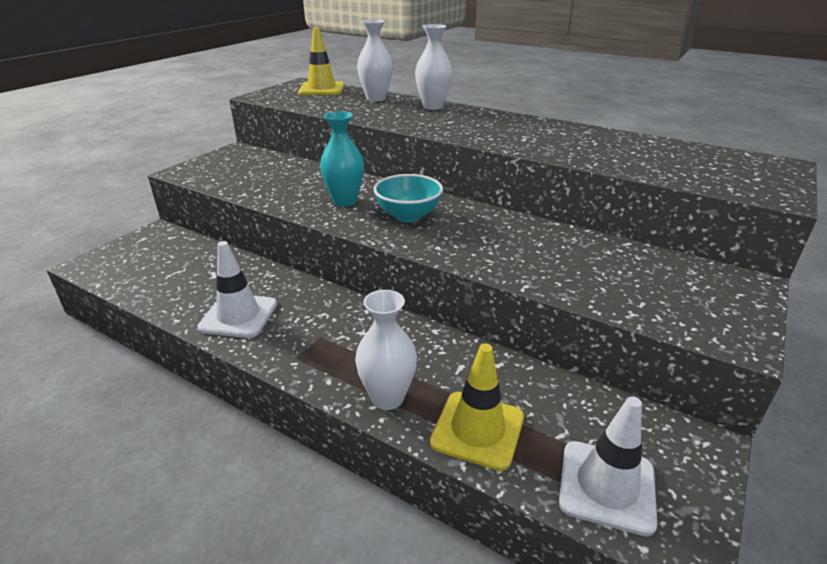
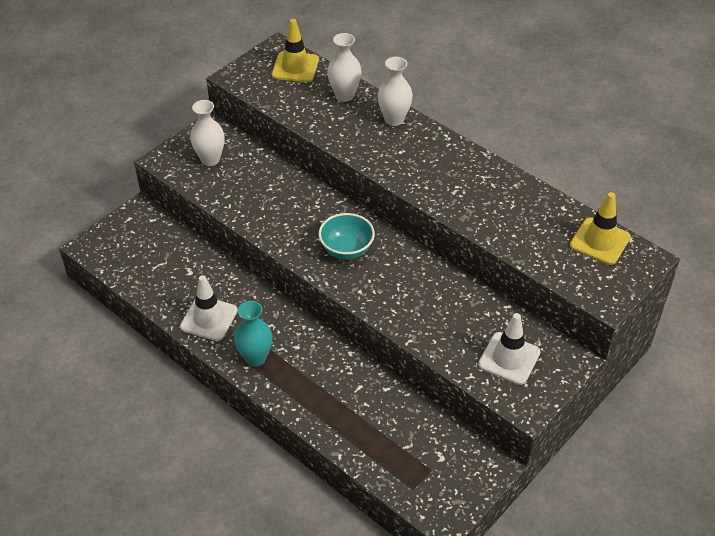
camera: 10 degrees right, 15 degrees up
turquoise vase [320,111,364,207] -> turquoise vase moved to [234,301,272,367]
white vase [355,290,417,410] -> white vase moved to [190,100,225,166]
yellow traffic cone [430,344,524,471] -> yellow traffic cone moved to [570,192,631,265]
white traffic cone [559,396,657,536] -> white traffic cone moved to [478,313,541,385]

